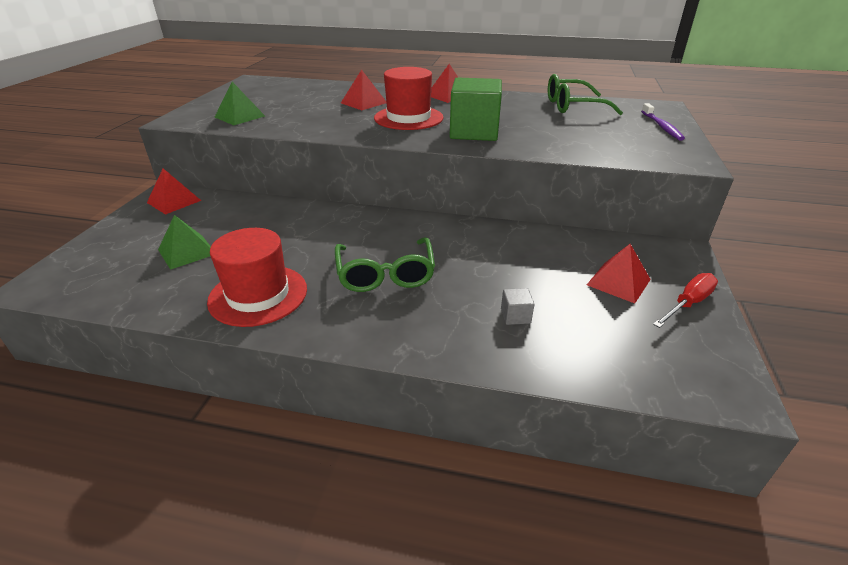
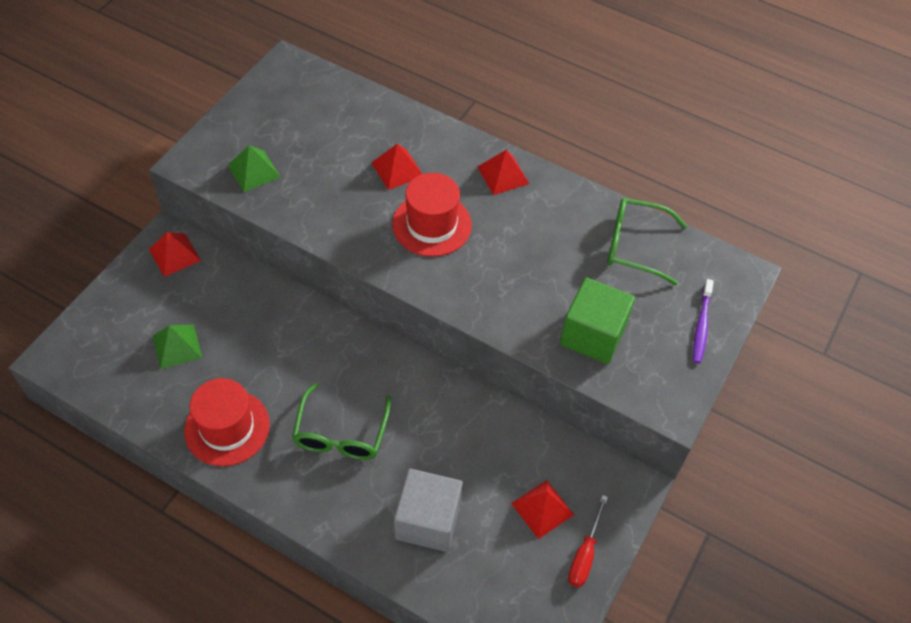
camera: 15 degrees right, 20 degrees up
green cube [450,77,502,141] -> green cube moved to [560,277,635,364]
grey cube [501,288,535,325] -> grey cube [394,469,463,552], size x2.47
red screwdriver [653,273,718,328] -> red screwdriver turned 135 degrees clockwise [568,495,608,587]

